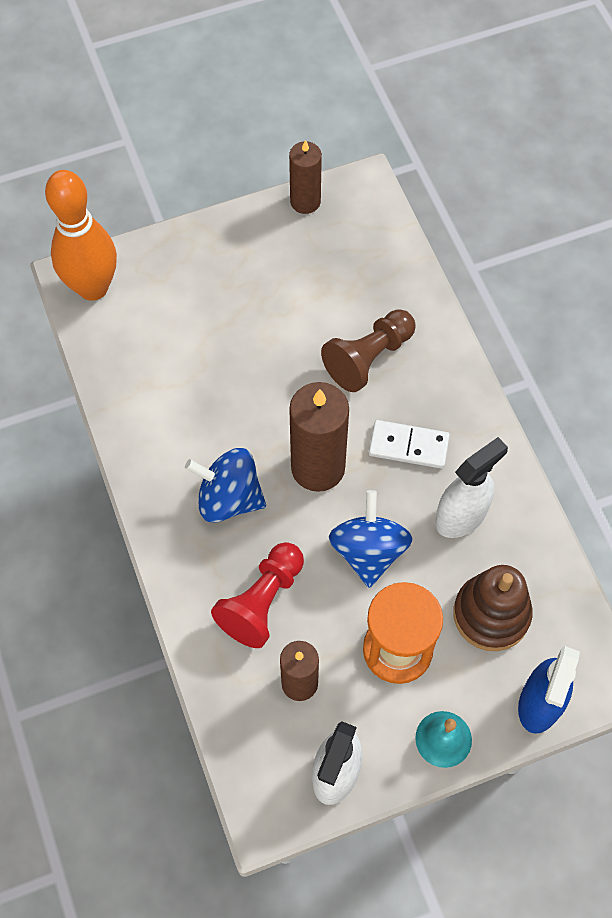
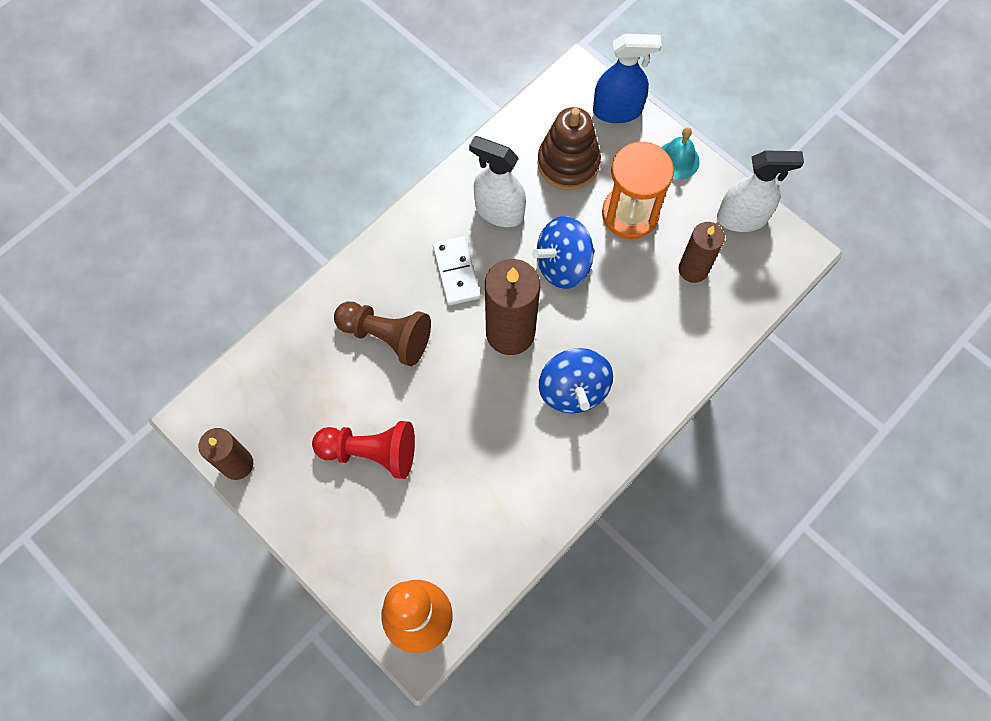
camera: 115 degrees left, 5 degrees up
red pawn [211,542,304,648] -> red pawn moved to [312,421,415,479]

